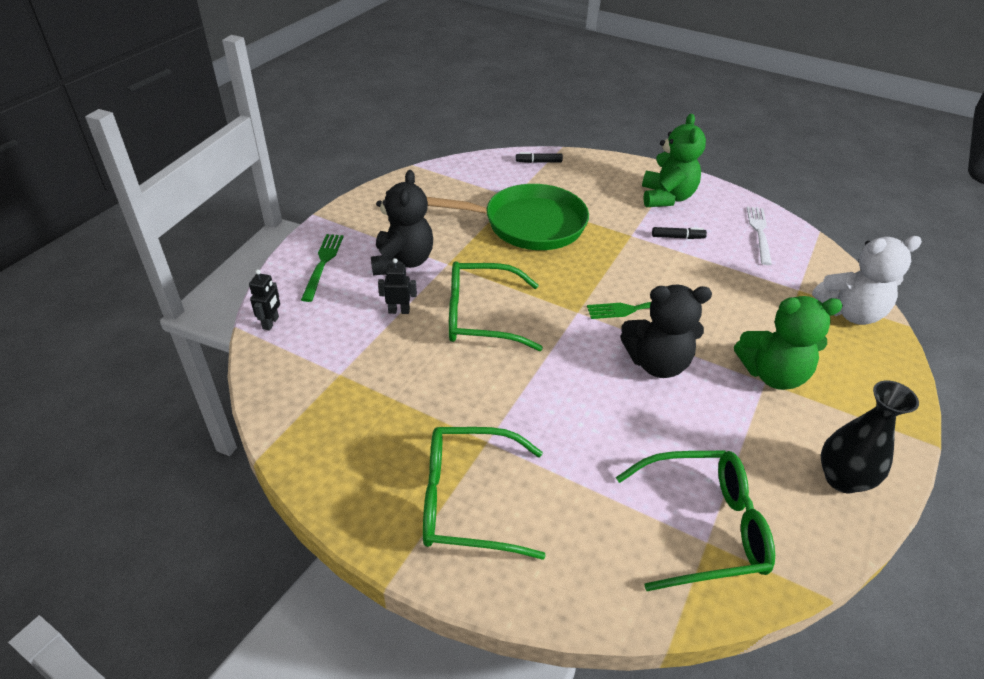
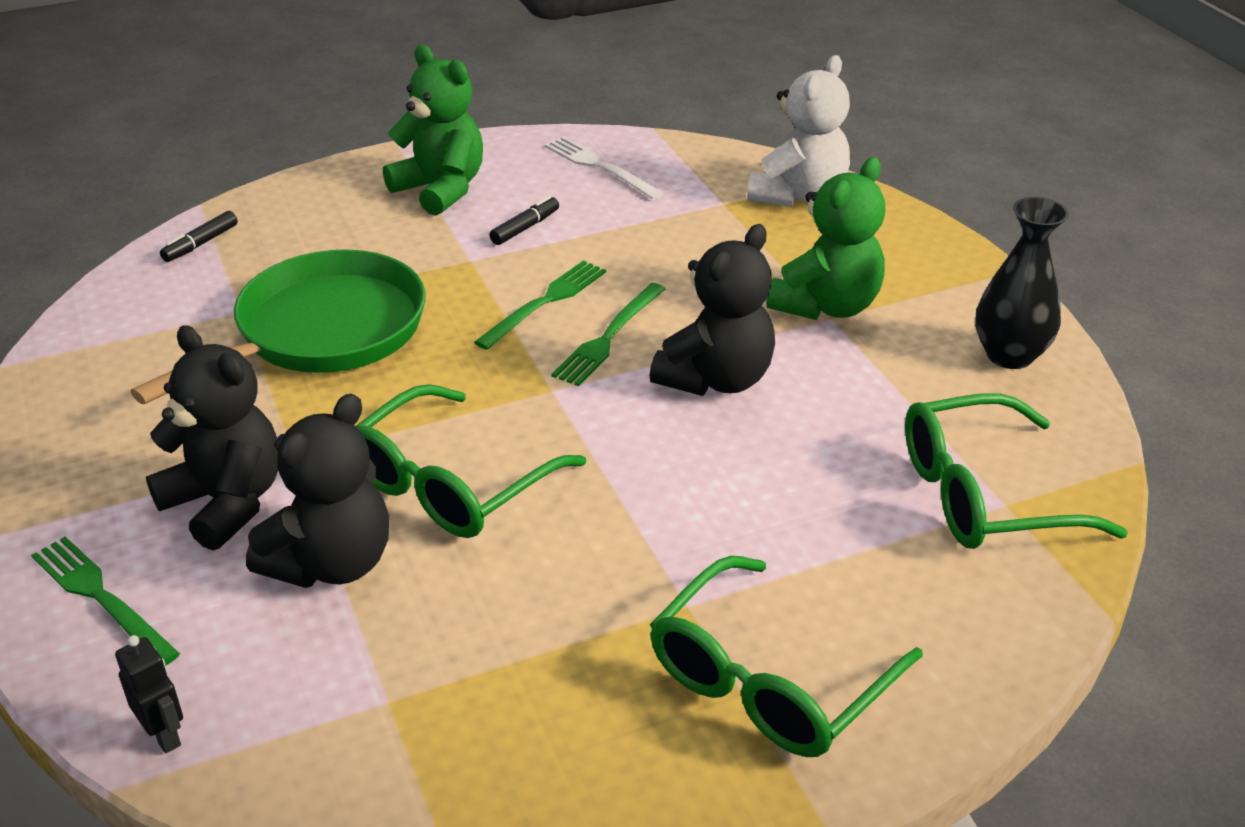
camera: 50 degrees left, 5 degrees down
black robot [378,258,417,314] -> black teddy bear [246,393,389,588]
green glasses [616,450,775,591] -> green glasses turned 135 degrees counterclockwise [905,393,1128,549]
none -> green fork [474,260,606,350]

